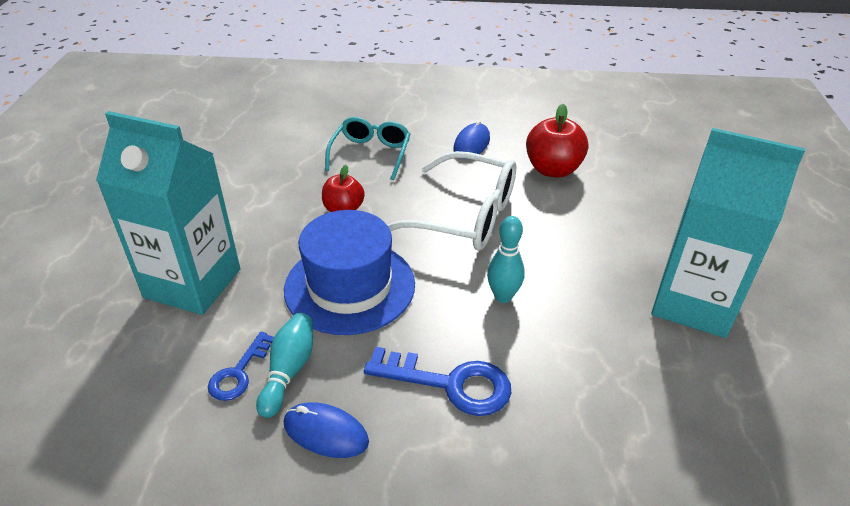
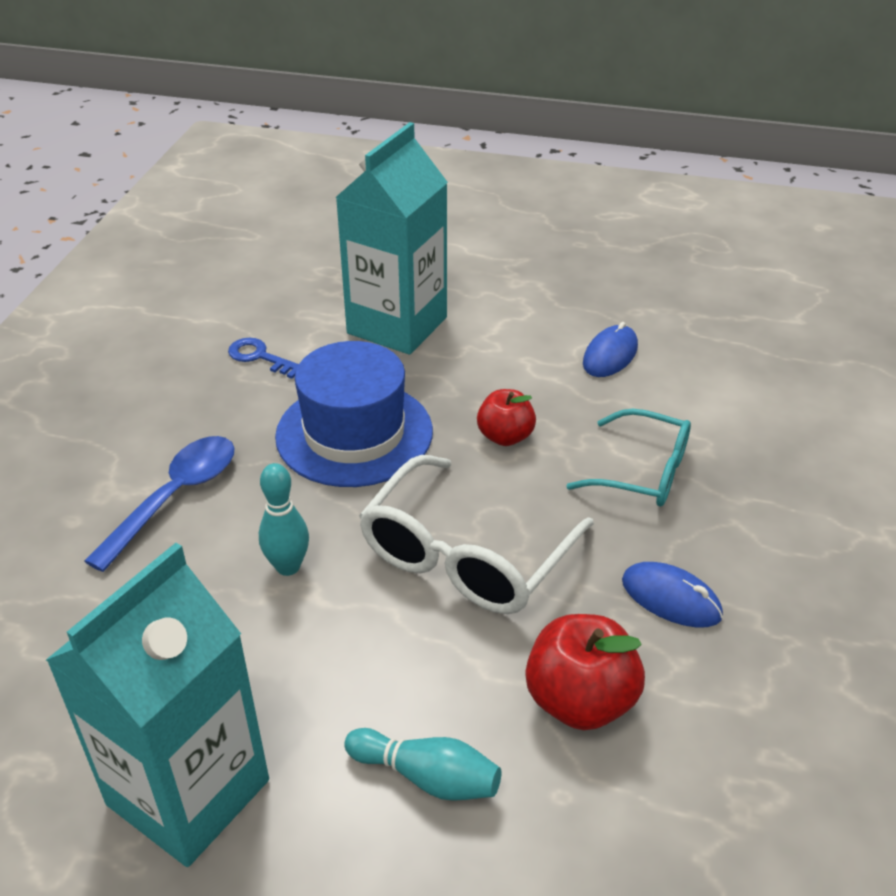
camera: 100 degrees right, 0 degrees up
turquoise bowling pin [256,313,313,418] -> turquoise bowling pin moved to [344,728,501,801]
blue mouse [284,402,369,458] -> blue mouse moved to [583,322,638,377]
blue key [364,347,511,416] -> blue spoon [84,436,234,572]

